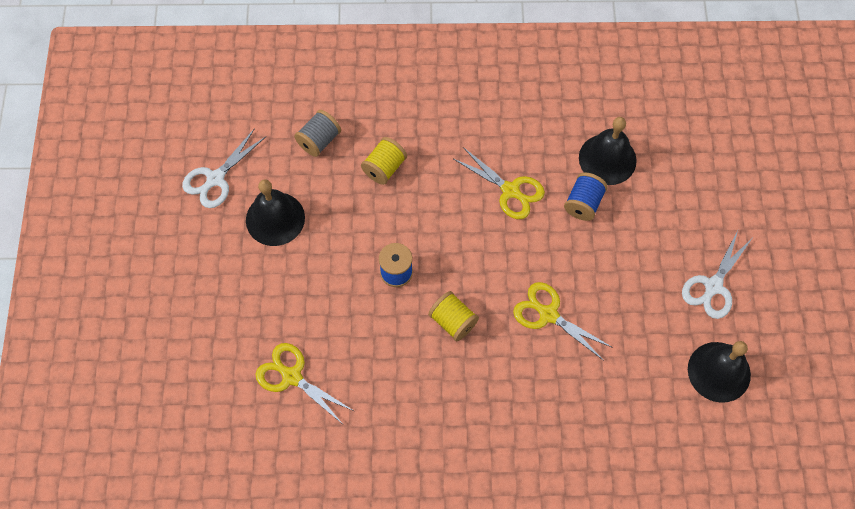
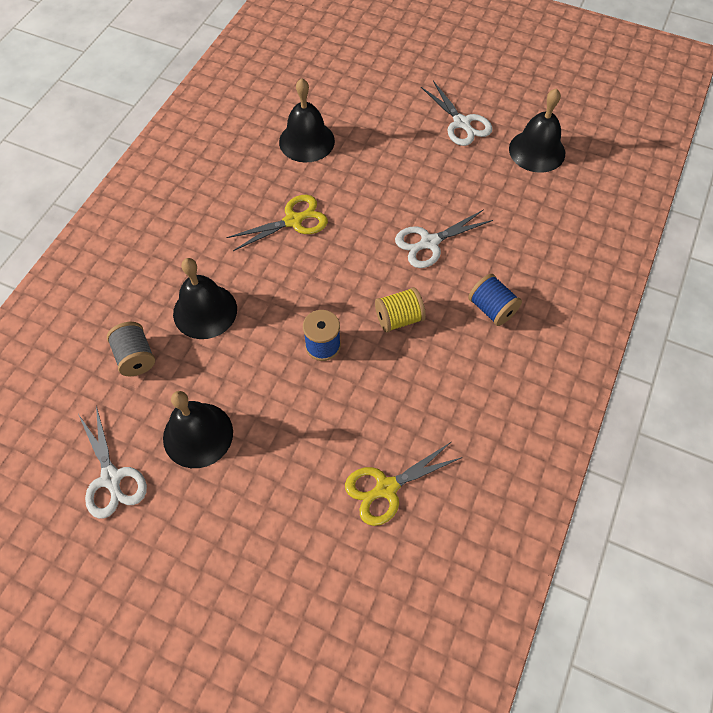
camera: 65 degrees left, 5 degrees down
yellow spool [361,137,407,185] -> black bell [173,258,237,339]
yellow scissors [513,282,613,361] -> white scissors [395,209,493,268]
blue spool [564,172,608,221] -> blue spool moved to [468,274,522,326]

